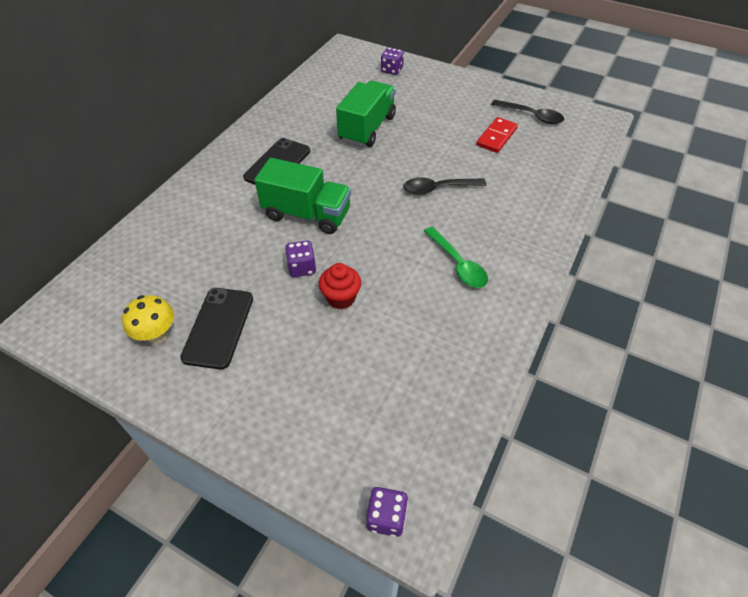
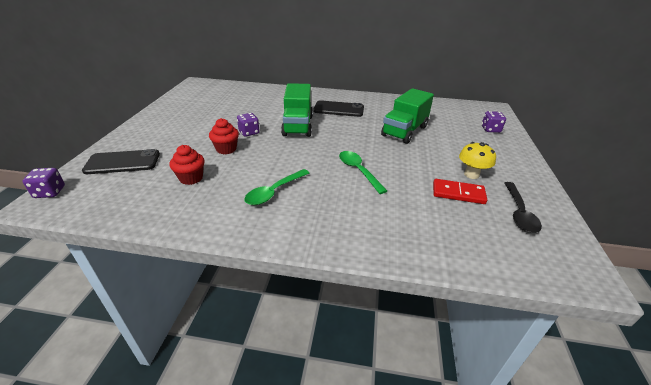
camera: 70 degrees right, 15 degrees down
yellow mushroom [122,295,174,344] -> yellow mushroom moved to [459,142,496,179]
black phone [180,288,253,369] -> black phone moved to [82,149,160,174]
green truck [336,81,396,147] -> green truck turned 120 degrees clockwise [381,88,434,144]
black spoon [403,177,487,195] -> green spoon [339,151,387,194]
none -> red cupcake [170,145,205,185]

